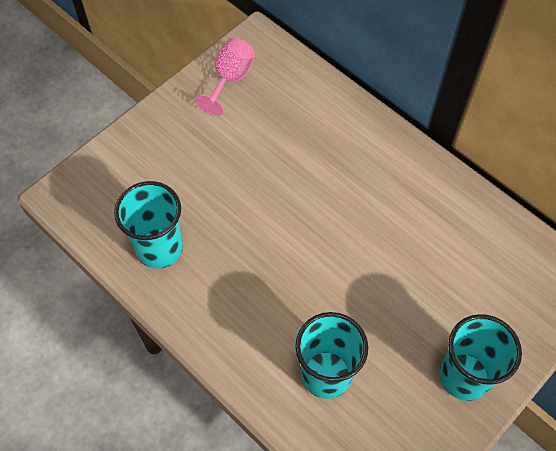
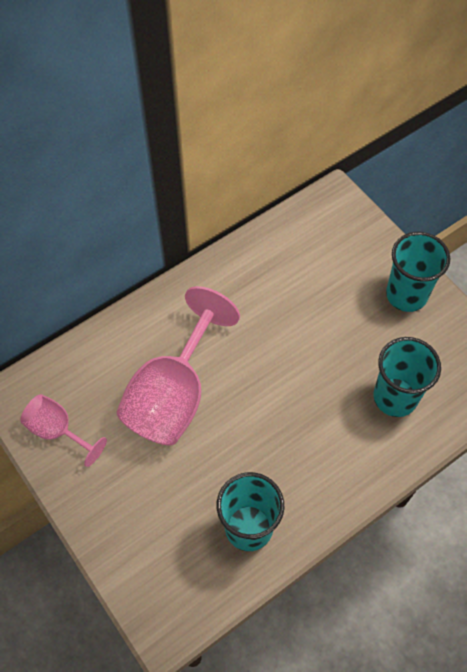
camera: 80 degrees left, 0 degrees up
none -> pink goblet [116,286,240,445]

